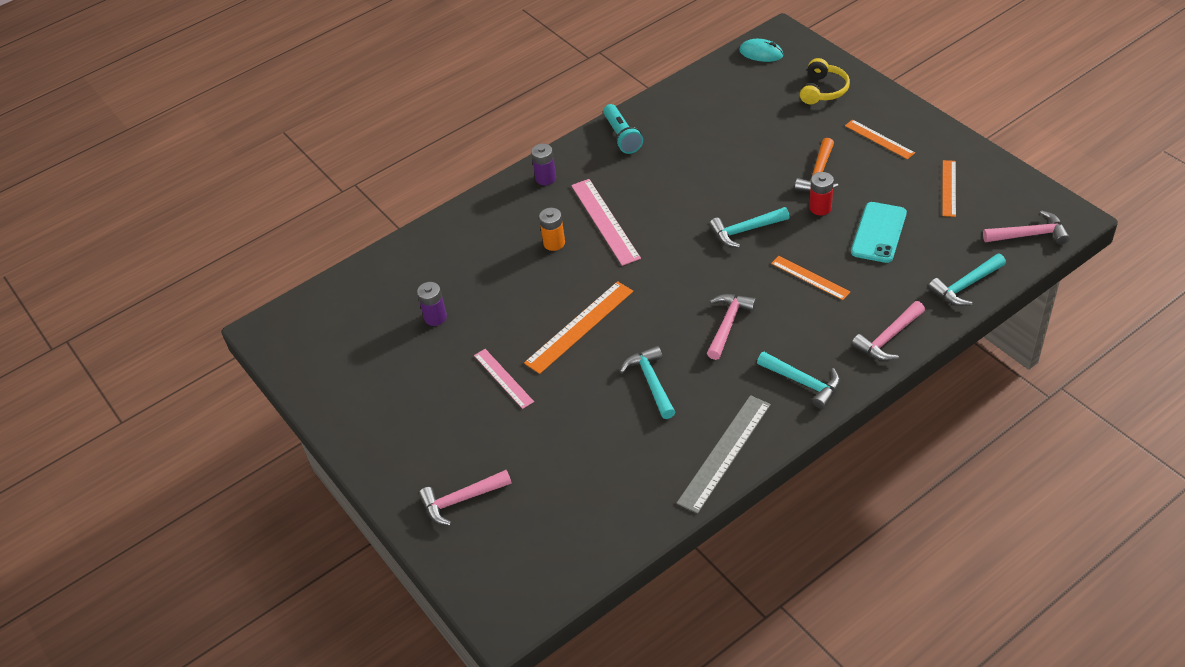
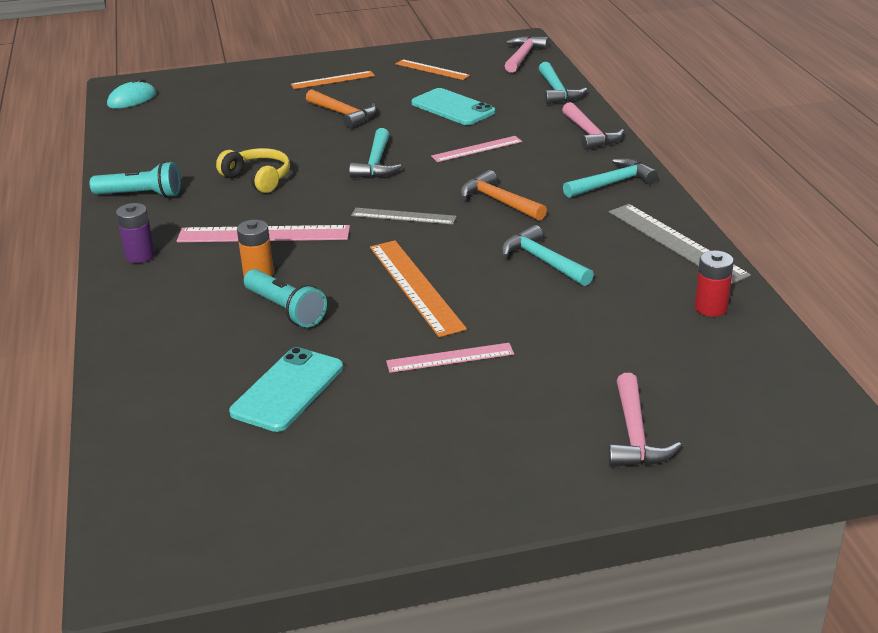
camera: 70 degrees left, 15 degrees down
purple battery [417,282,447,326] -> turquoise phone [229,347,343,432]
turquoise hammer [620,346,675,419] -> turquoise hammer turned 45 degrees clockwise [501,225,594,286]
pink hammer [707,294,757,360] -> orange hammer [460,170,547,221]
orange ruler [771,256,850,300] -> pink ruler [431,136,522,162]
yellow headphones [800,58,850,104] -> yellow headphones moved to [216,148,290,193]
red battery [809,172,834,215] -> red battery moved to [695,250,734,317]
none -> turquoise flashlight [244,269,327,328]
none -> grey ruler [351,208,457,225]

